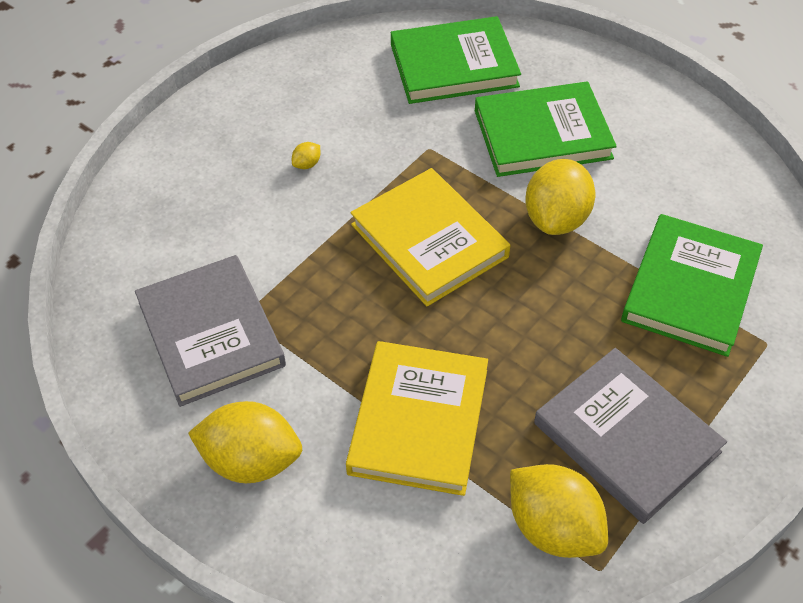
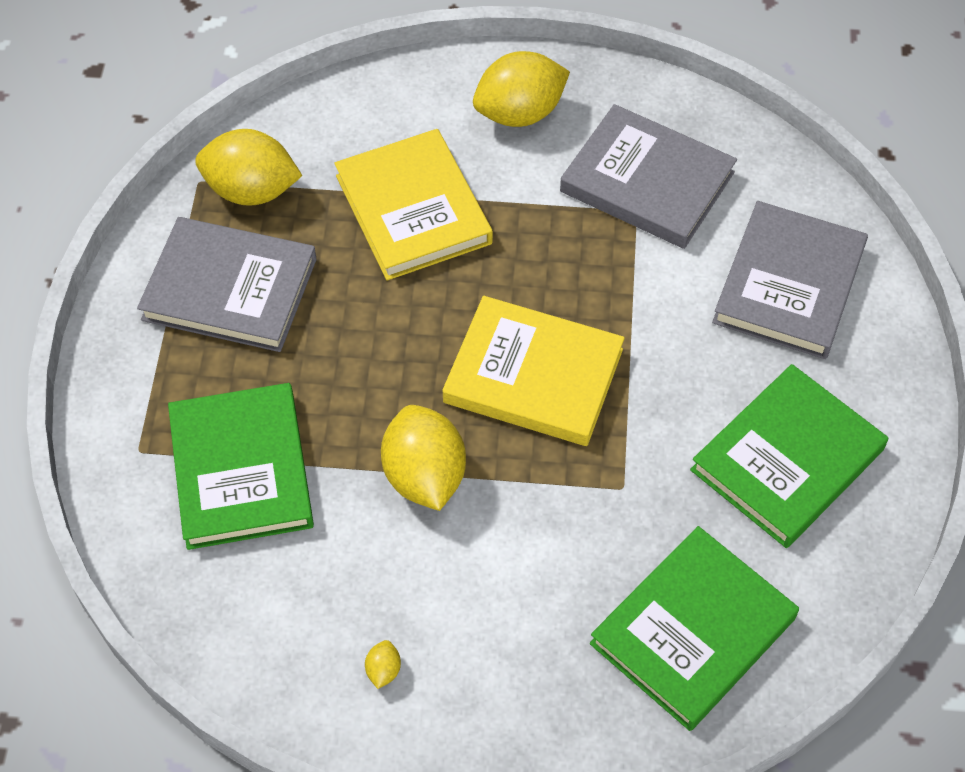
camera: 145 degrees right, 5 degrees up
yellow lemon [292,142,320,169] -> yellow lemon moved to [365,640,401,689]
green book [475,81,617,177] -> green book moved to [690,364,888,548]
none -> grey book [712,201,868,359]

